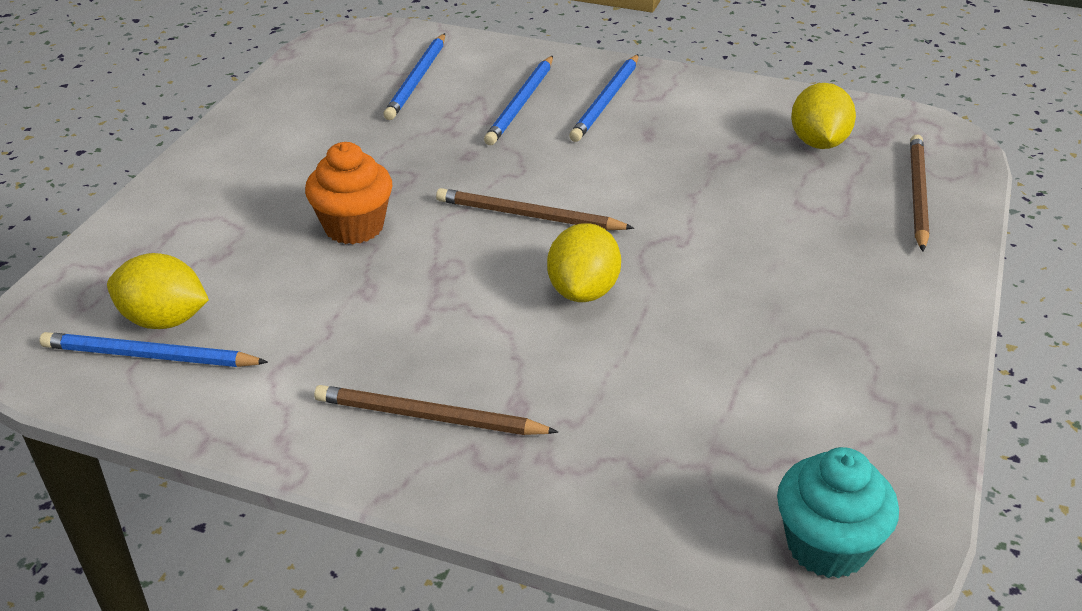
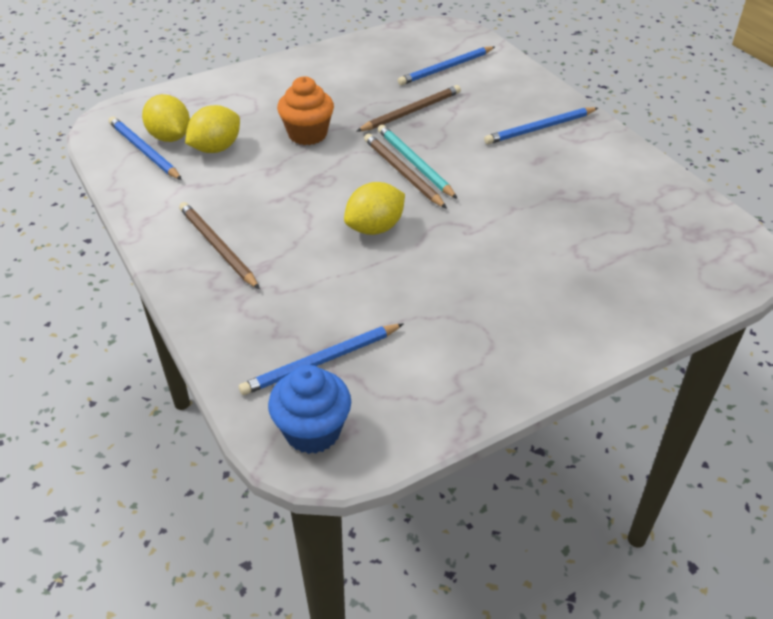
camera: 40 degrees right, 5 degrees up
blue pencil [484,56,553,145] -> blue pencil moved to [239,324,403,395]
turquoise cupcake [777,447,899,578] -> blue cupcake [268,365,351,454]
yellow lemon [791,83,856,149] -> yellow lemon moved to [185,105,240,153]
brown pencil [910,134,929,251] -> brown pencil moved to [356,85,461,132]
none -> turquoise pencil [378,125,457,199]

